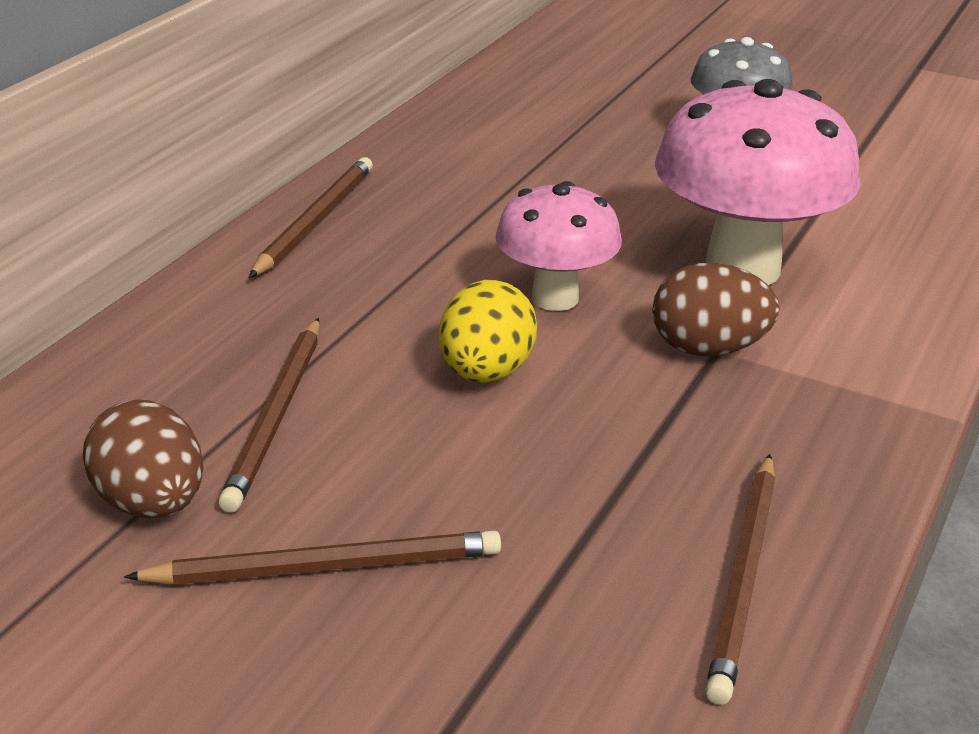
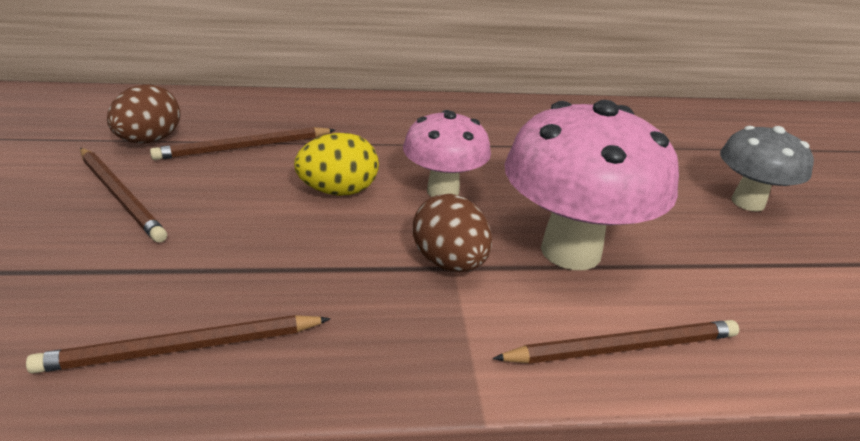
camera: 55 degrees right, 0 degrees up
brown pencil [249,157,373,278] -> brown pencil moved to [493,320,739,364]

